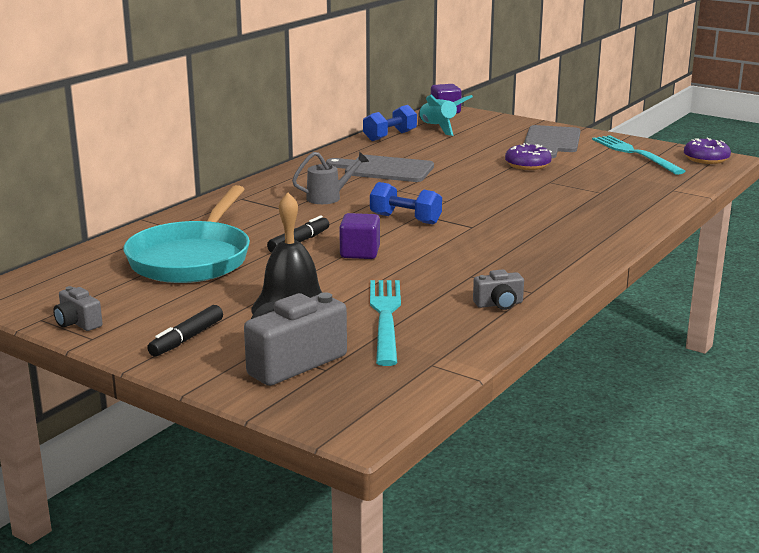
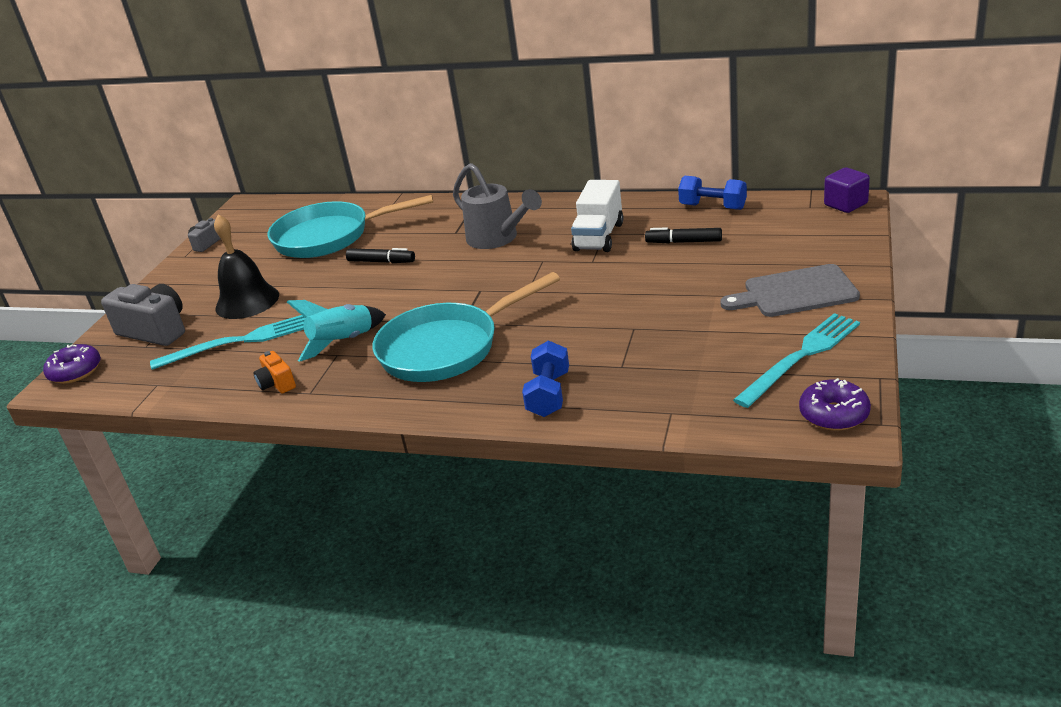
camera: 75 degrees right, 10 degrees up
black marker [147,305,223,357] -> black marker moved to [645,227,722,244]
grey watering can [292,152,369,204] -> grey watering can [453,163,542,249], size x1.59
grey cutting board [326,155,434,182] -> white truck [571,180,624,252]
purple cube [339,213,380,259] -> none
blue dumbbell [370,182,442,224] -> blue dumbbell moved to [522,340,569,417]
turquoise rocket [419,94,473,136] -> turquoise rocket moved to [287,300,386,362]
grey camera [473,269,524,310] -> orange camera [253,351,296,393]
purple donut [505,143,552,170] -> purple donut moved to [43,344,101,384]
none -> turquoise pan [372,272,560,382]

